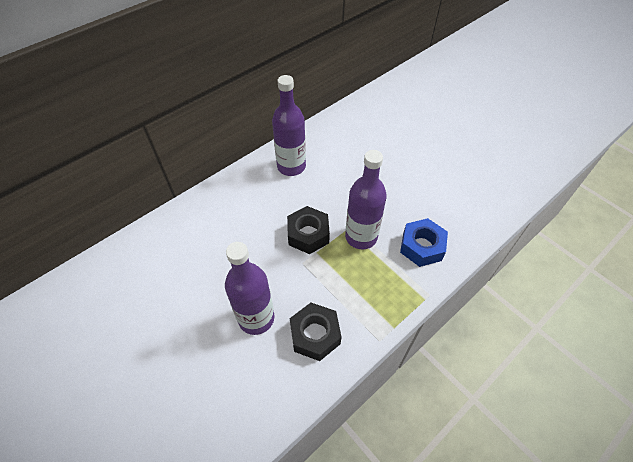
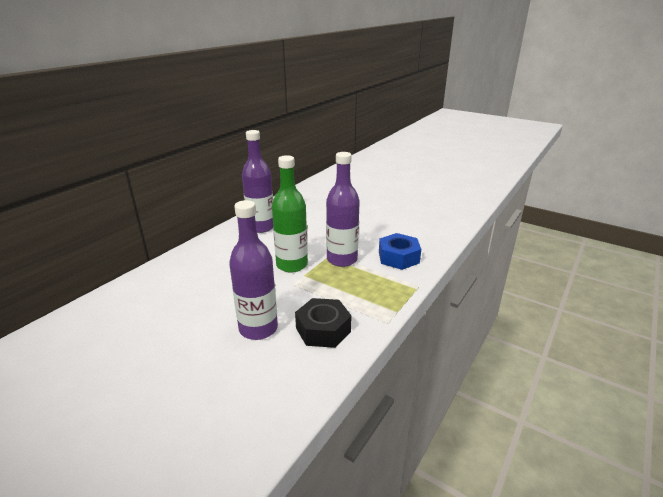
camera: 15 degrees left, 25 degrees down
black nut [287,206,330,254] -> green bottle [272,155,308,273]

